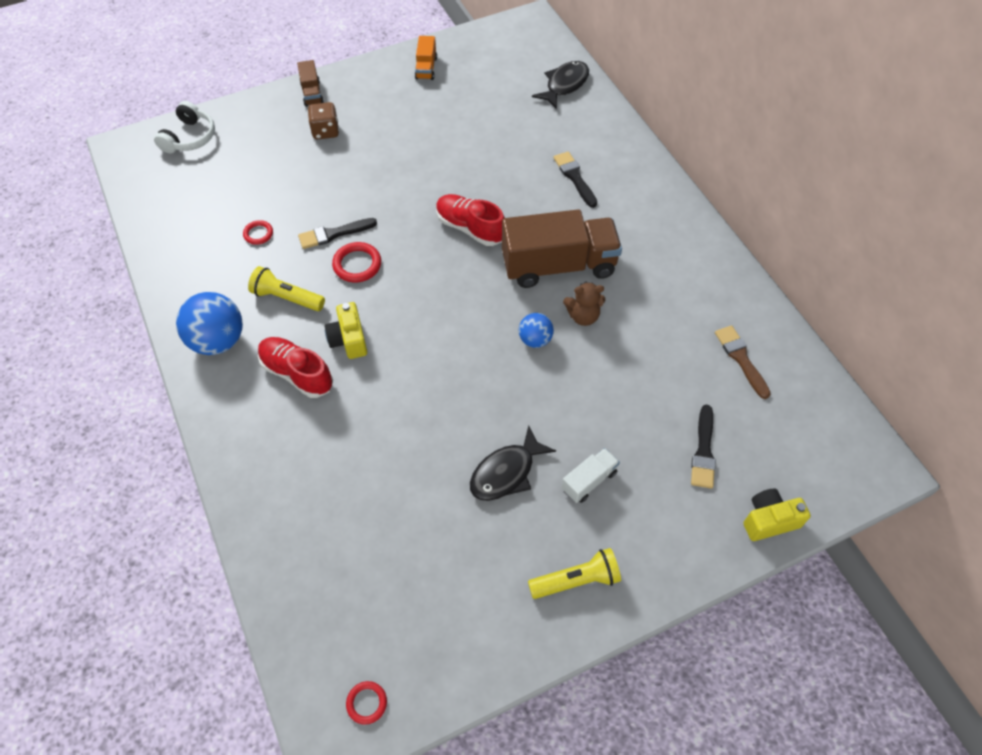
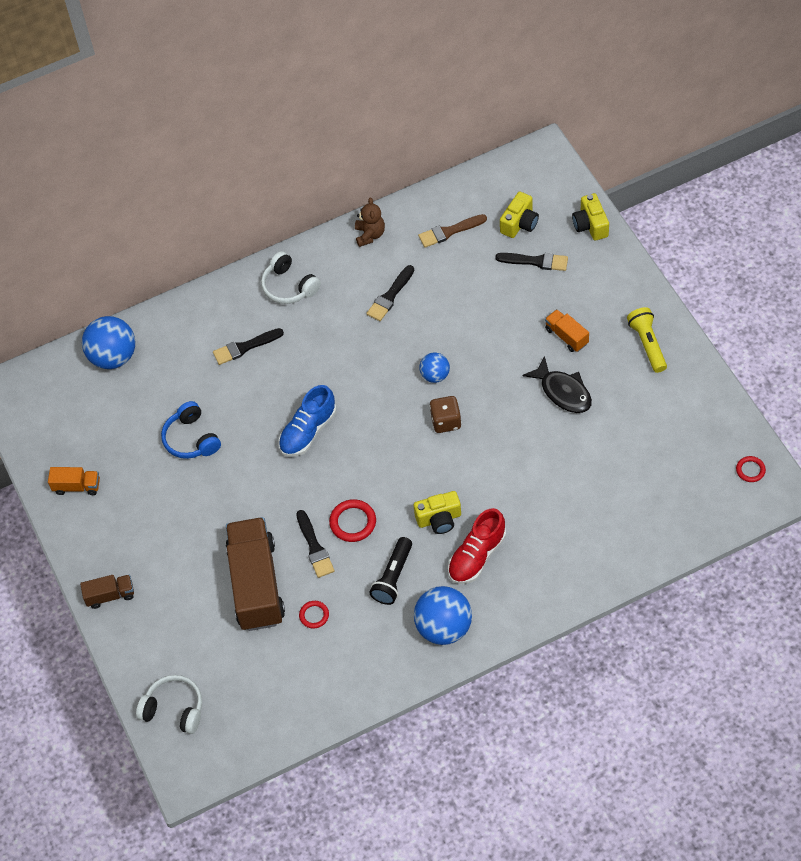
camera: 85 degrees left, 0 degrees up
yellow flashlight [248,266,325,311] -> black flashlight [370,537,412,605]
brown dice [308,102,339,139] -> brown dice moved to [430,396,461,433]
red shoe [436,194,505,246] -> blue shoe [278,385,336,457]
brown truck [502,209,622,288] -> brown truck moved to [226,517,285,631]
black fish [532,61,589,110] -> blue ball [82,316,135,369]
white truck [561,448,620,503] -> orange truck [545,309,589,352]
brown teddy bear [563,282,605,326] -> brown teddy bear moved to [355,198,385,247]
none -> blue headphones [161,401,221,459]
none -> white headphones [261,251,321,304]
none -> black brush [366,265,414,321]
none -> yellow camera [500,192,539,238]

